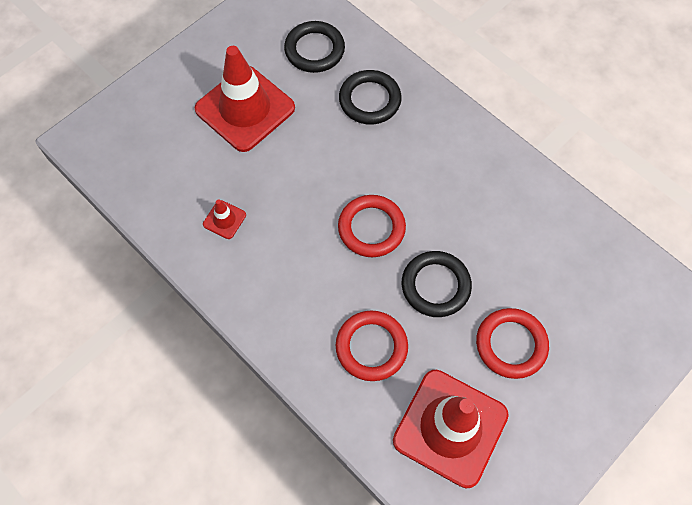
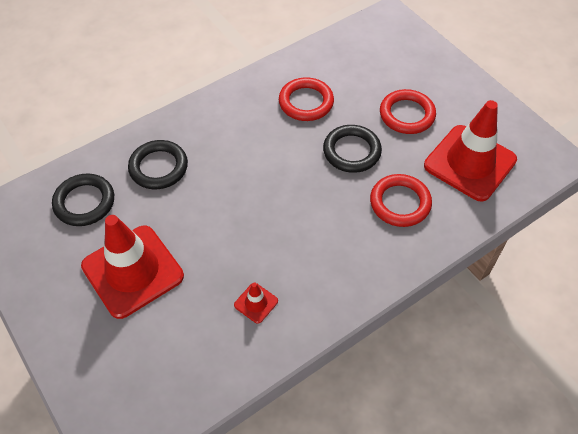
camera: 80 degrees left, 10 degrees down
red ring [338,195,406,257] -> red ring moved to [279,77,334,121]

